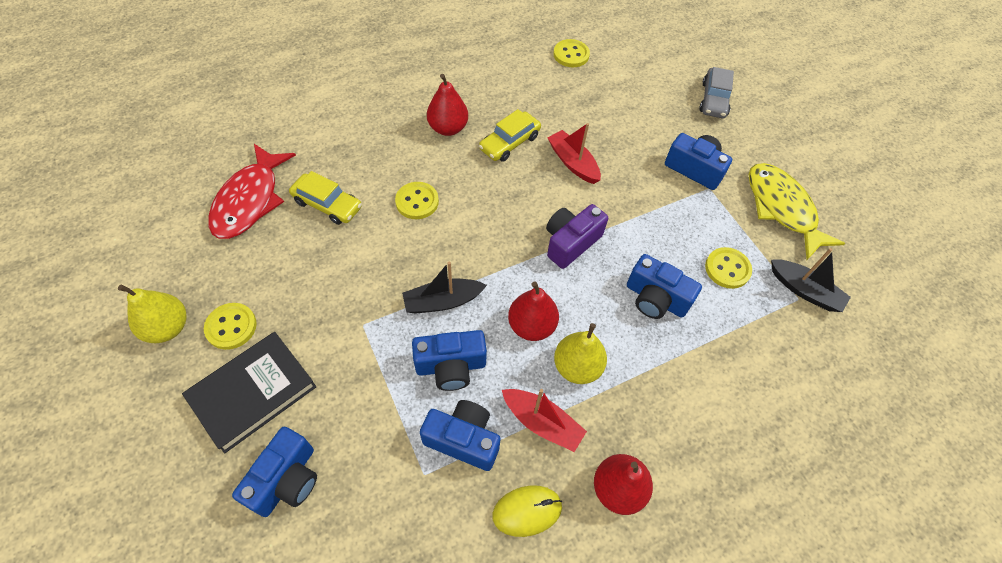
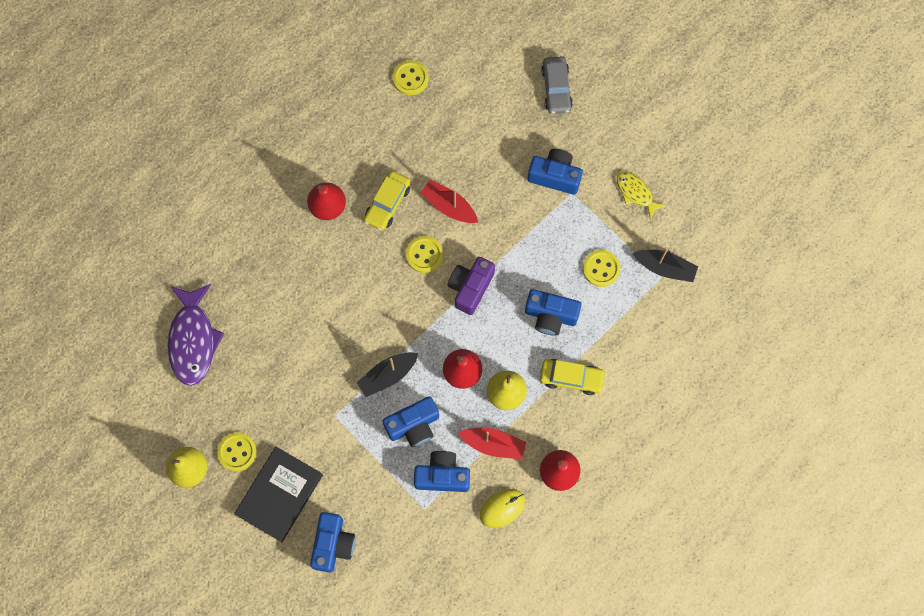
camera: 15 degrees left, 15 degrees up
red fish [208,144,296,239] -> purple fish [168,284,224,386]
yellow car [289,171,362,225] -> yellow car moved to [540,359,606,395]
yellow button [395,182,439,219] -> yellow button moved to [406,236,443,273]
yellow fish [749,163,846,260] -> yellow fish [617,172,666,219], size x0.55

